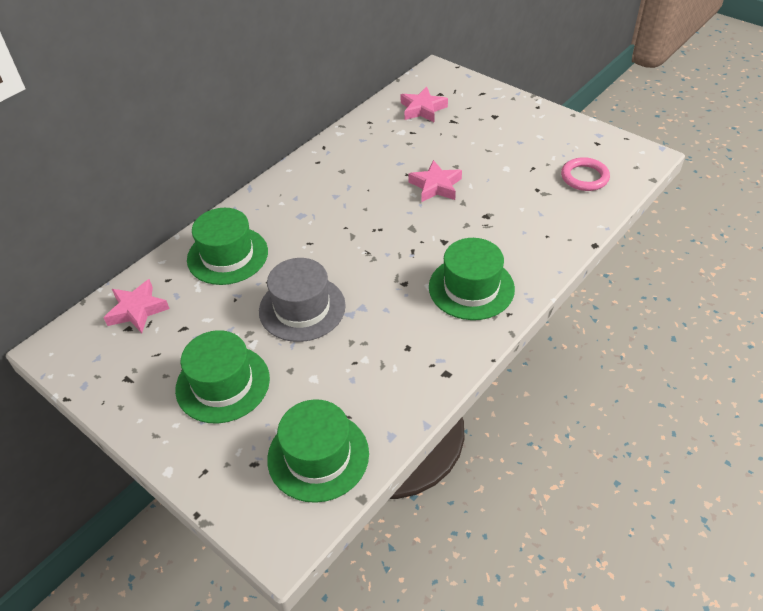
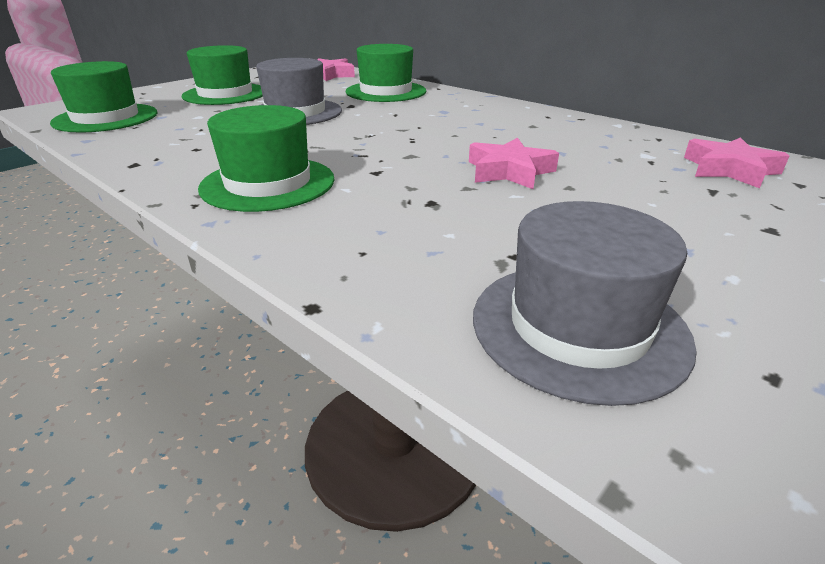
camera: 90 degrees right, 15 degrees down
pink ring [561,157,610,191] -> grey hat [473,201,697,406]

